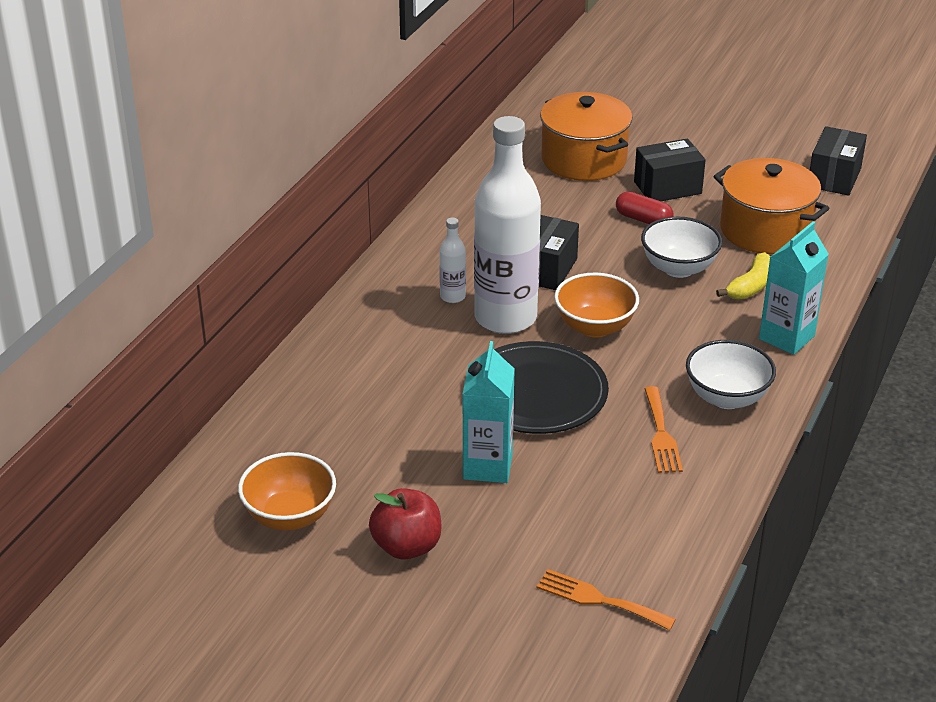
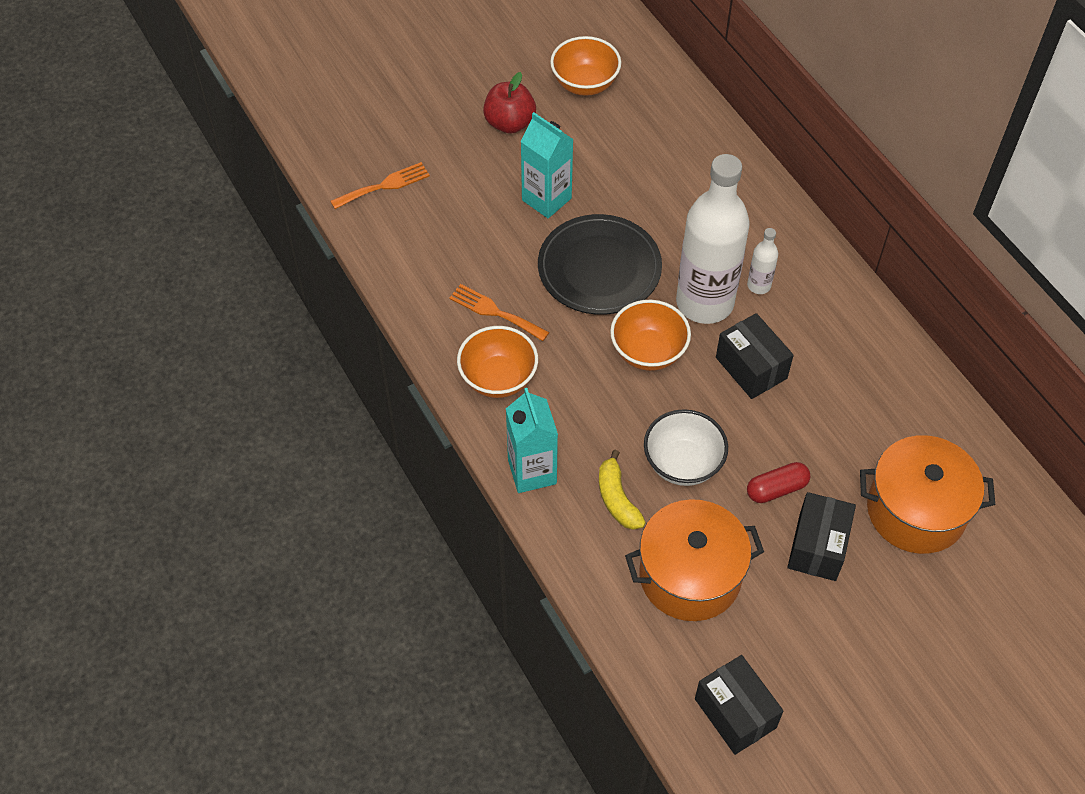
camera: 125 degrees right, 20 degrees up
white bowl [686,340,776,409] -> orange bowl [457,326,538,398]

